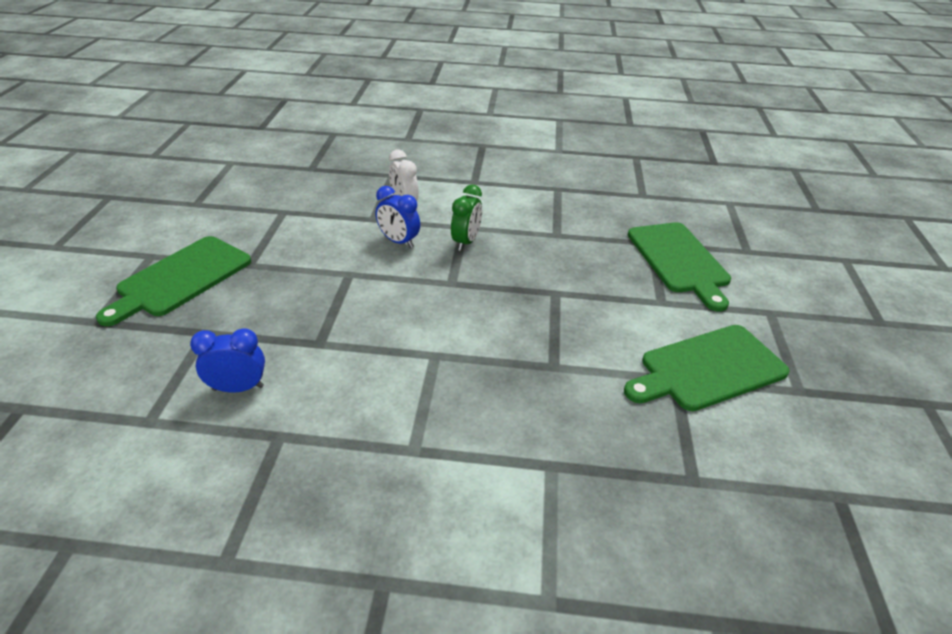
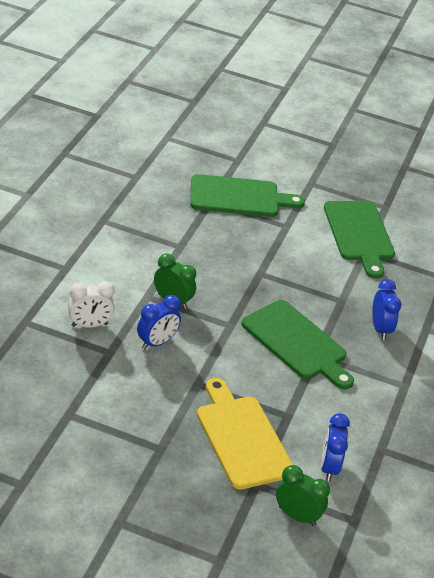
camera: 80 degrees left, 0 degrees up
green cutting board [96,236,251,326] -> green cutting board moved to [241,300,354,389]
none -> yellow cutting board [197,378,293,489]
none -> green clock [276,465,330,526]
none -> blue clock [372,279,401,340]

